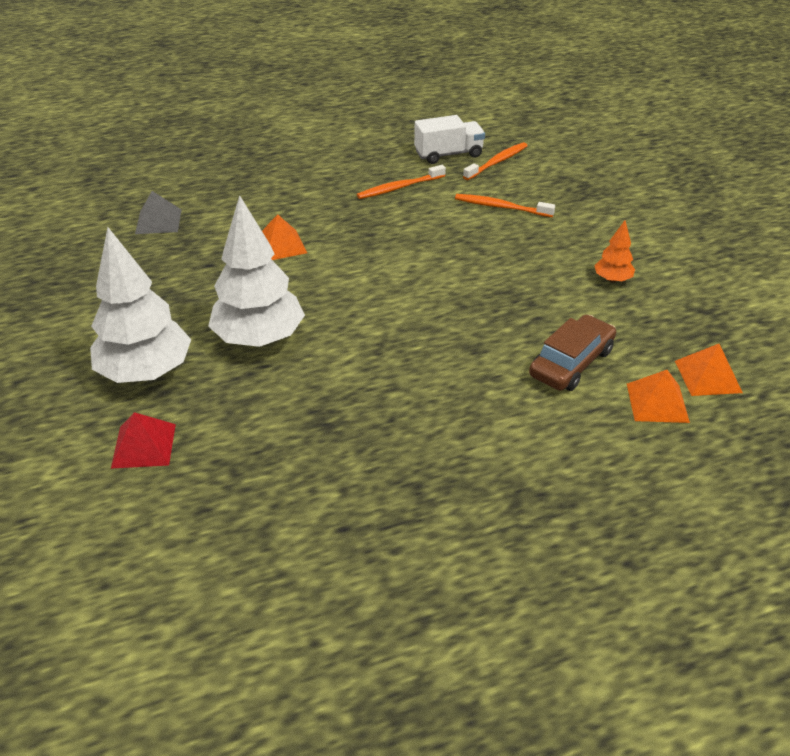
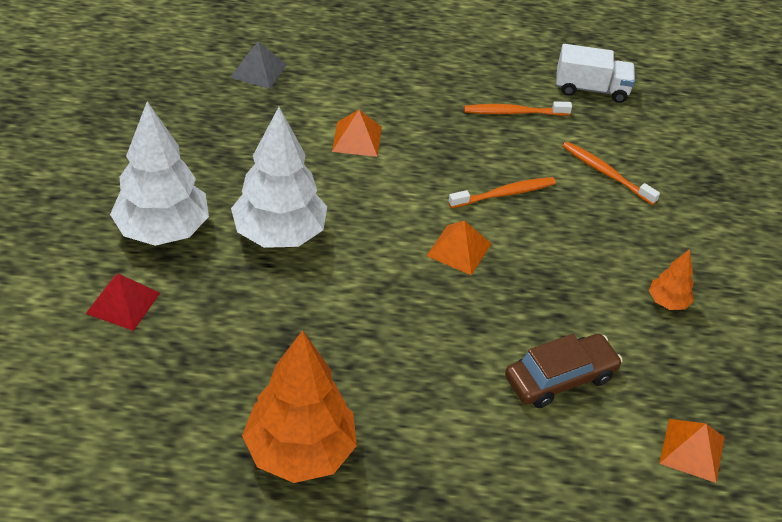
camera: 20 degrees right, 5 degrees up
orange toothbrush [463,142,528,180] -> orange toothbrush moved to [448,177,556,208]
orange pyramid [627,370,690,423] -> orange pyramid moved to [427,221,492,275]
none -> orange tree [242,330,357,483]

